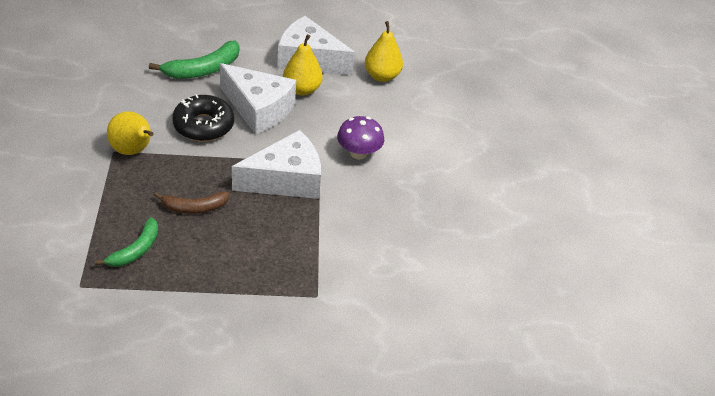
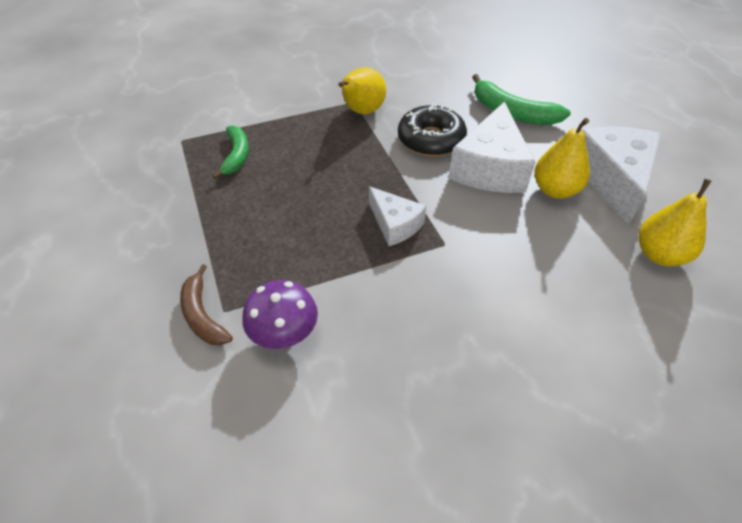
camera: 75 degrees right, 5 degrees up
green banana [95,217,158,267] -> green banana turned 105 degrees counterclockwise [212,125,249,179]
brown banana [154,192,229,214] -> brown banana moved to [180,264,232,346]
white cheese [232,130,321,199] -> white cheese [369,187,426,246], size x0.58
purple mushroom [337,116,384,159] -> purple mushroom moved to [242,280,318,349]

